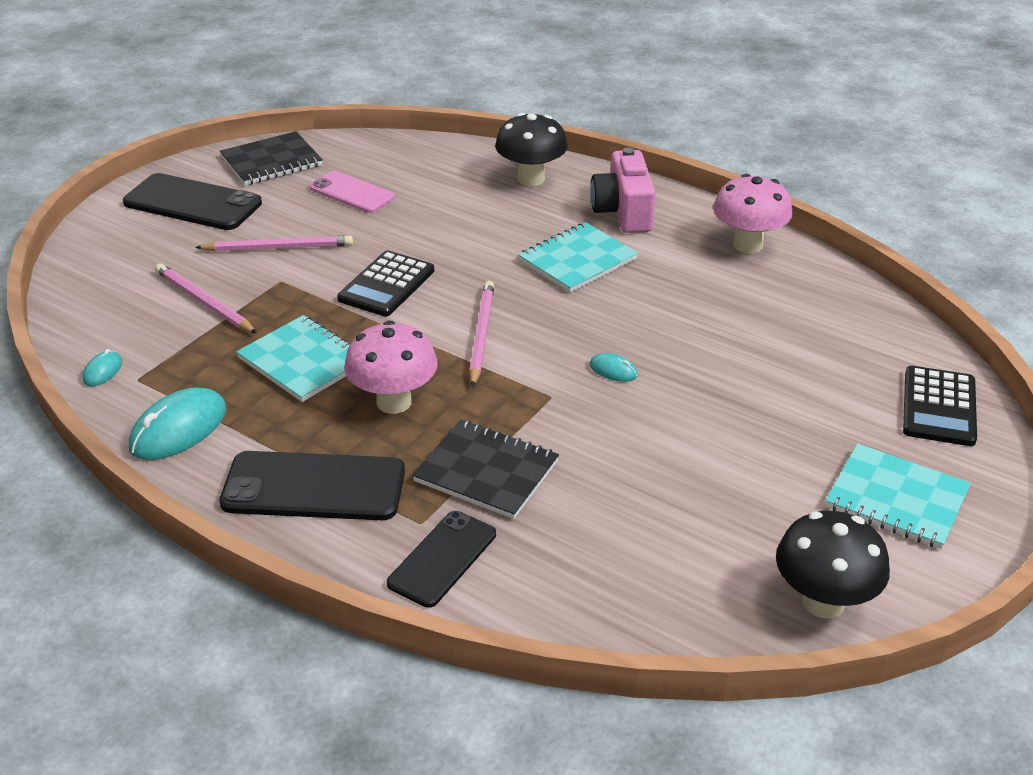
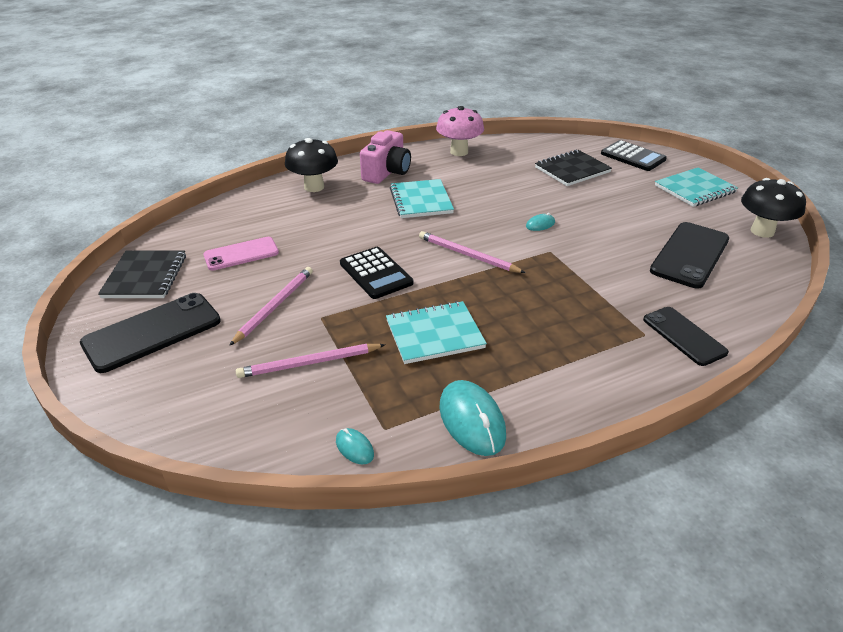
camera: 60 degrees left, 0 degrees up
black phone [219,451,405,520] -> black phone moved to [650,222,729,289]
pink mushroom [344,321,438,414] -> none
black notebook [412,419,559,519] -> black notebook moved to [535,150,612,186]
pink camera [590,148,656,233] -> pink camera turned 90 degrees counterclockwise [360,130,411,184]

